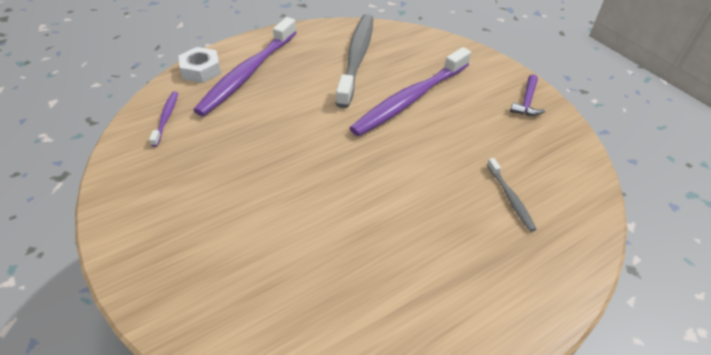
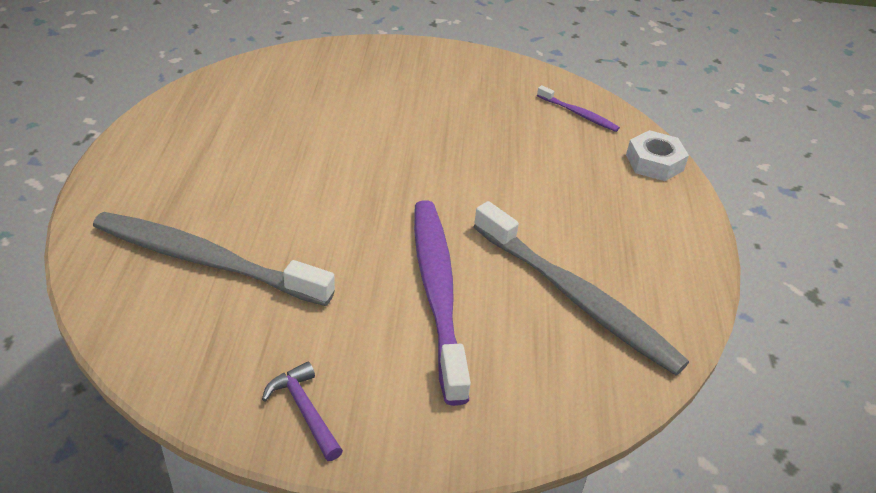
camera: 125 degrees right, 5 degrees down
purple toothbrush [193,17,297,116] -> none
grey toothbrush [487,158,537,232] -> grey toothbrush [93,212,335,306], size x2.21

